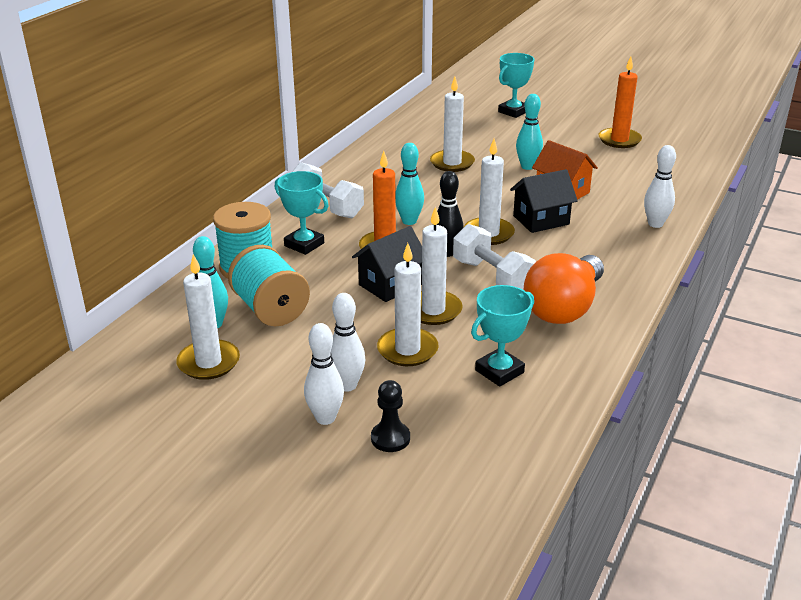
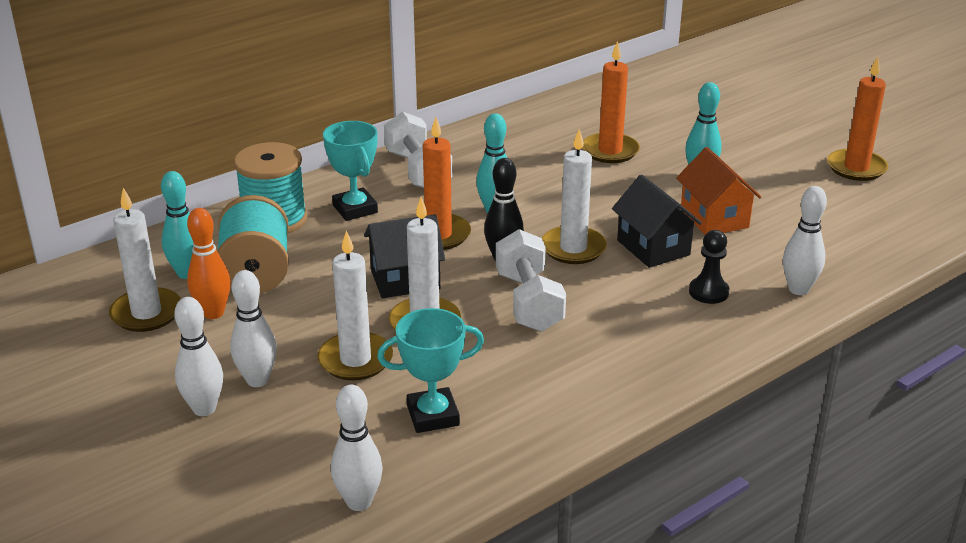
camera: 25 degrees right, 0 degrees up
black pawn [371,380,410,452] -> black pawn moved to [689,230,730,304]
white candle [430,77,475,172] -> orange candle [582,41,640,163]
turquoise trophy [498,53,534,118] -> none
black house [510,169,578,233] -> black house turned 60 degrees clockwise [612,174,702,268]
orange light bulb [524,253,604,324] -> none
none -> orange bowling pin [187,208,231,319]
none -> white bowling pin [331,385,383,511]

